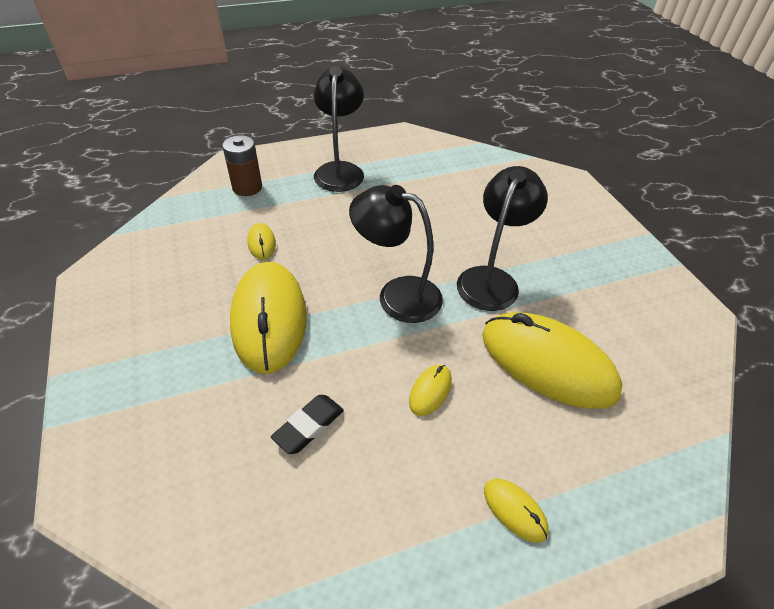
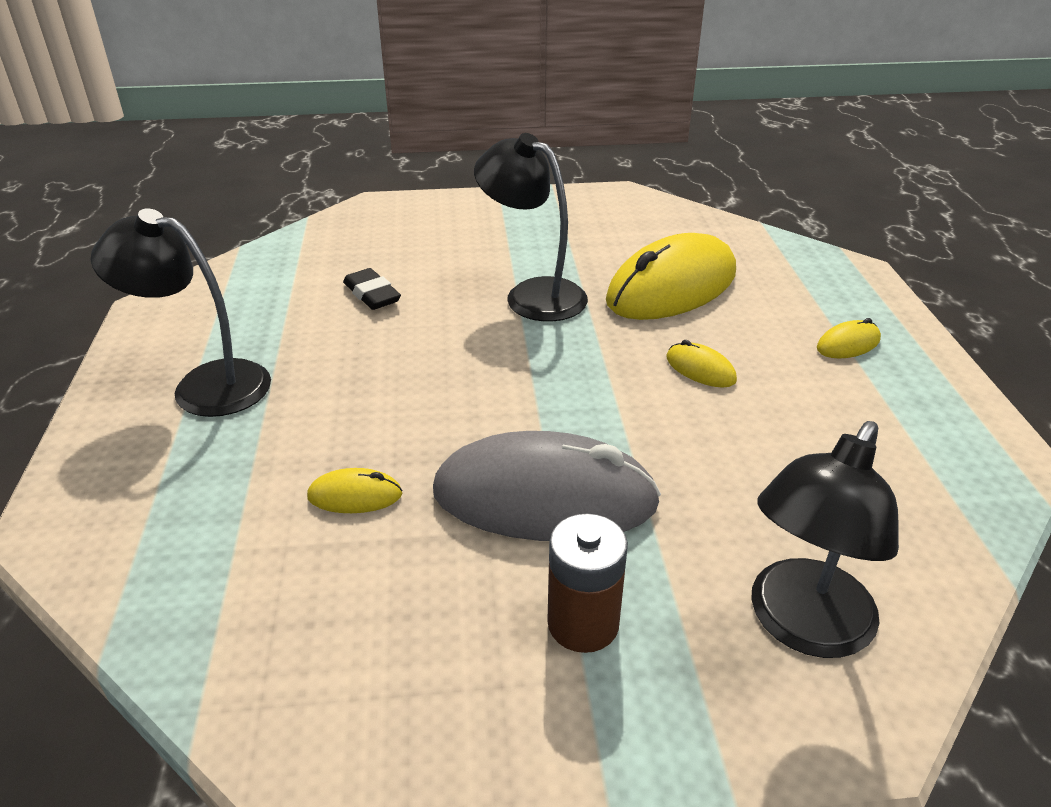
camera: 75 degrees left, 10 degrees down
brown battery [222,135,262,196] -> brown battery moved to [547,513,628,653]
yellow mouse [230,262,307,374] -> grey mouse [433,431,661,541]
black eraser [271,395,344,454] -> black eraser moved to [343,268,401,310]
black lamp [349,185,443,323] -> black lamp moved to [751,421,899,658]

